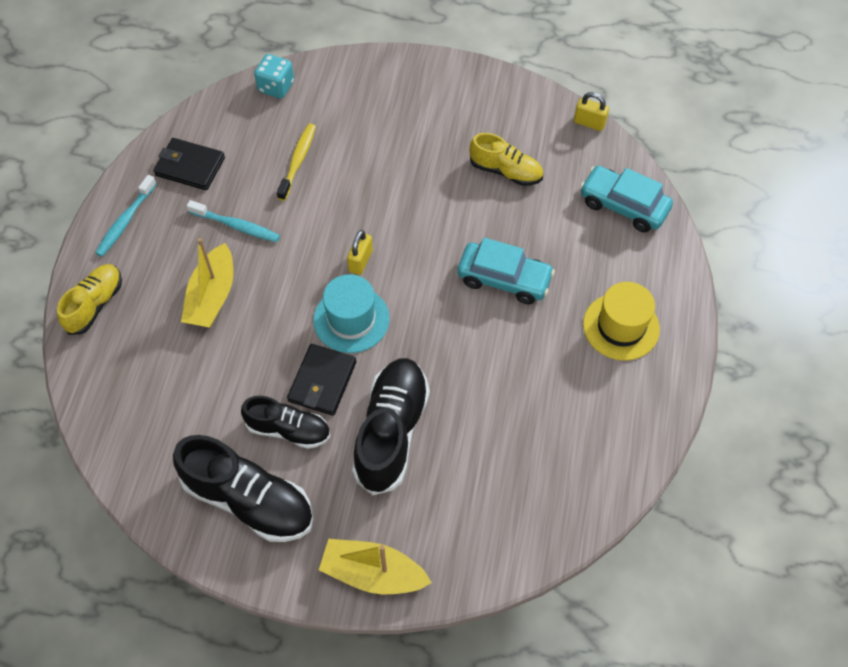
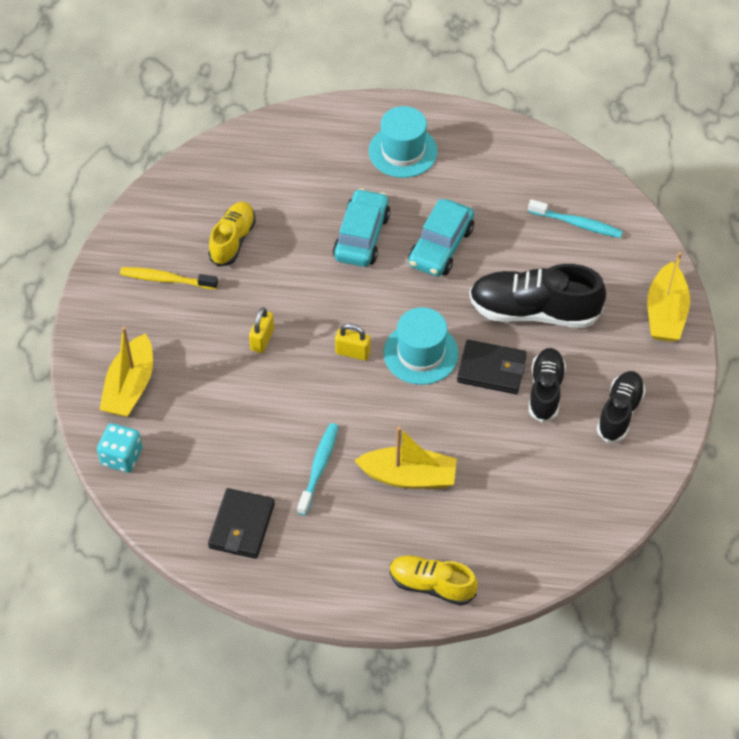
camera: 95 degrees left, 5 degrees down
turquoise toothbrush [95,175,157,257] -> turquoise toothbrush moved to [528,199,623,238]
black shoe [173,435,313,542] -> black shoe [597,371,645,443], size x0.62
yellow toothbrush [277,124,316,201] -> yellow toothbrush moved to [120,267,218,289]
yellow padlock [574,92,609,131] -> yellow padlock moved to [249,307,274,353]
turquoise car [580,166,673,232] -> turquoise car moved to [408,199,474,276]
yellow hat [583,282,660,361] -> turquoise hat [369,106,438,178]
none -> yellow boat [100,326,153,417]

